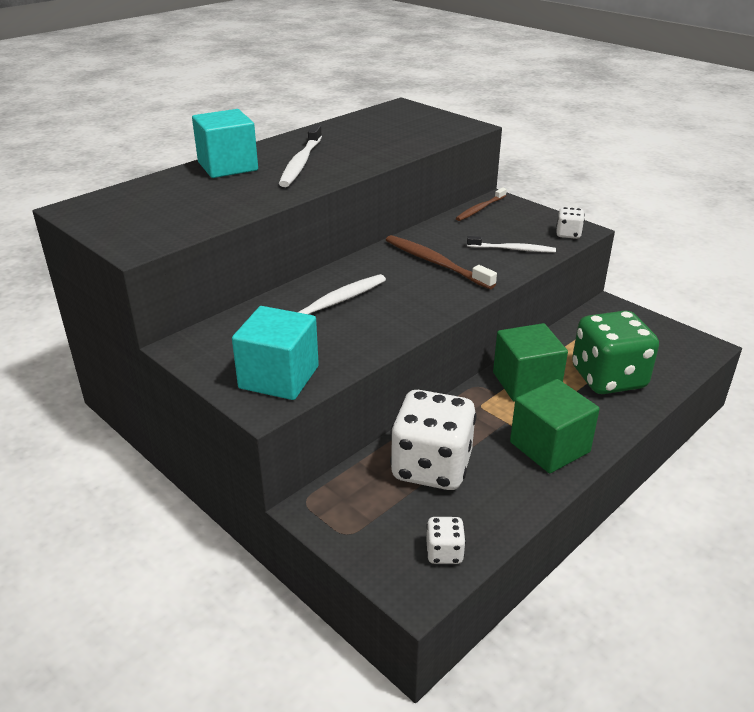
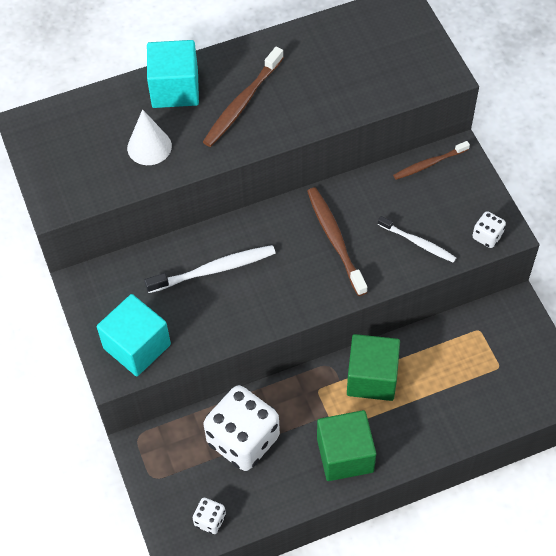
camera: 25 degrees right, 25 degrees up
white toothbrush [279,125,322,187] -> brown toothbrush [203,47,284,147]
green dice [572,311,659,394] -> none
none -> white cone [127,109,172,165]

